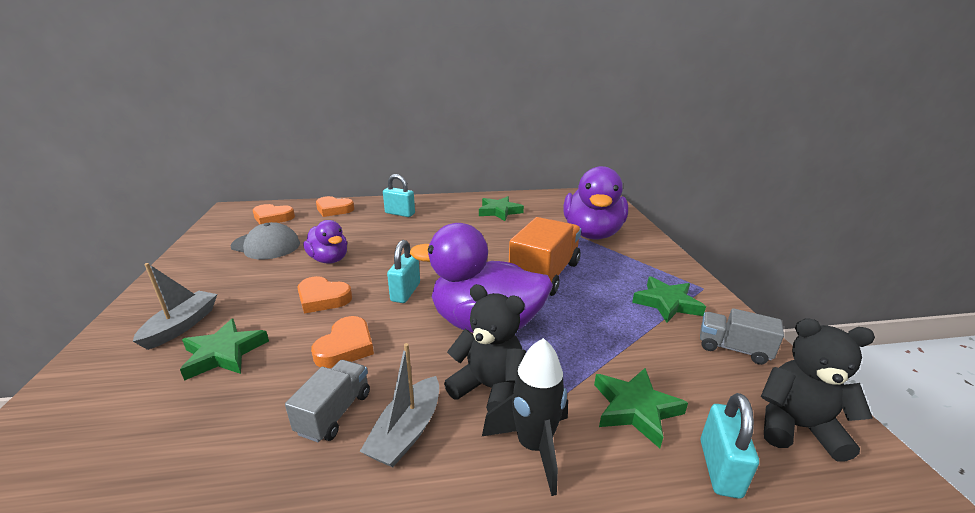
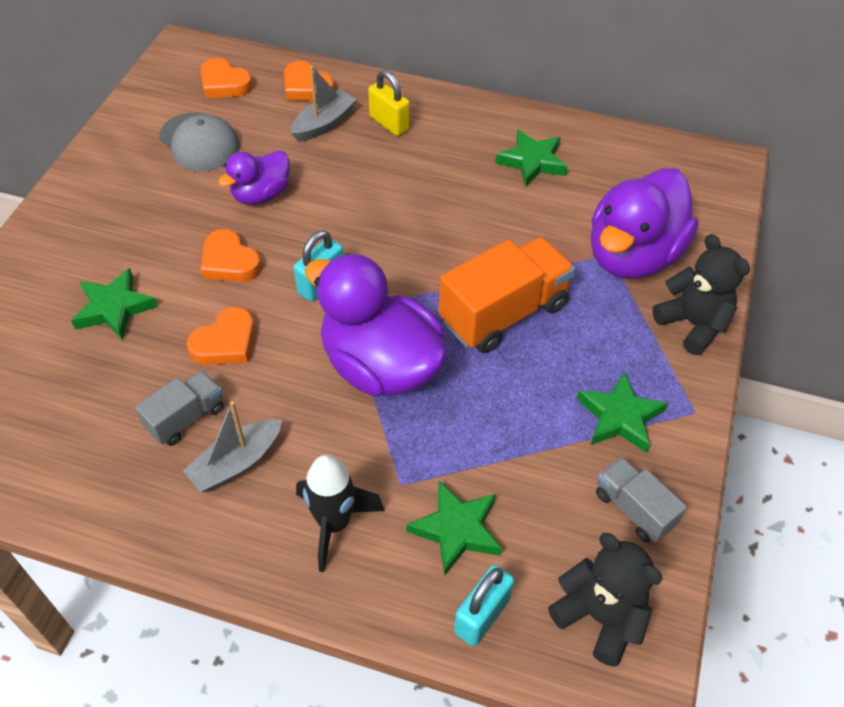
camera: 25 degrees right, 25 degrees up
grey boat [133,263,217,350] -> grey boat moved to [291,66,357,142]
purple duck [303,220,347,264] -> purple duck turned 60 degrees clockwise [218,150,290,205]
turquoise padlock [383,174,415,217] -> yellow padlock [368,70,410,136]
black teddy bear [444,284,526,412] -> black teddy bear moved to [652,234,750,355]

